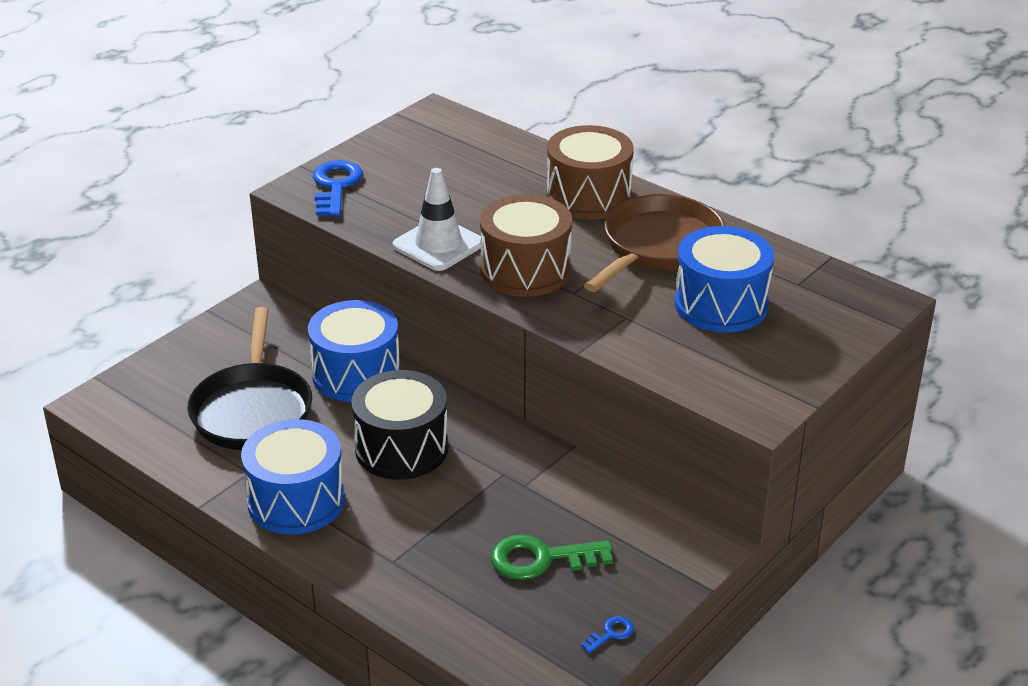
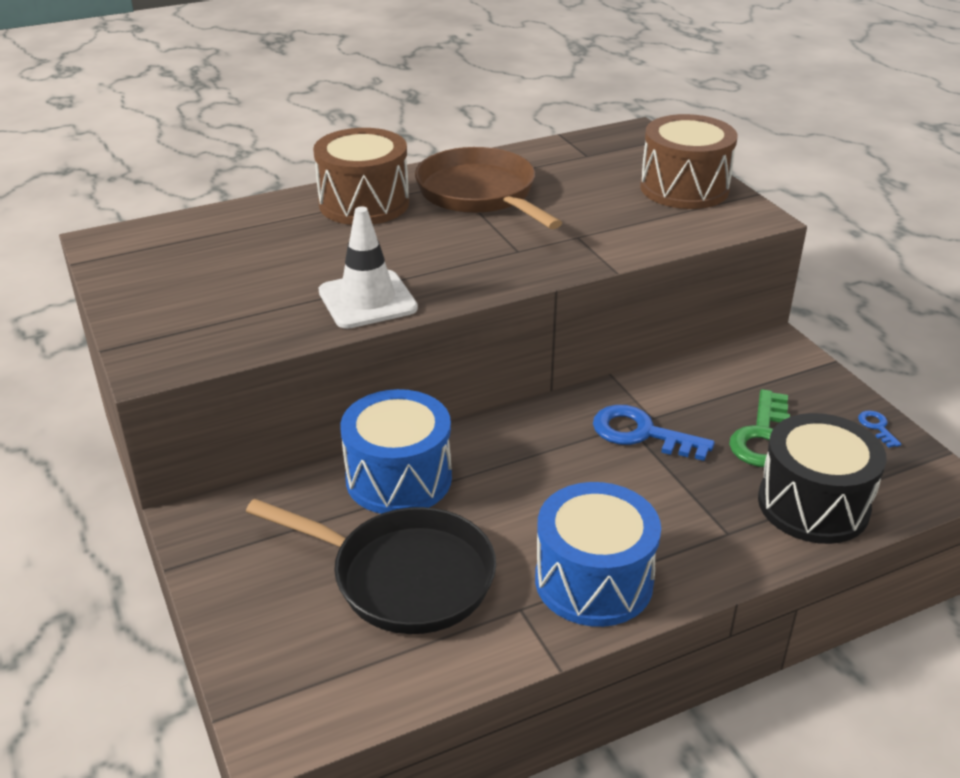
camera: 65 degrees left, 0 degrees up
blue key [313,160,363,217] -> blue key moved to [593,405,715,461]
black drum [351,370,448,480] -> black drum moved to [758,413,887,544]
brown drum [480,194,572,297] -> brown drum moved to [640,114,737,209]
blue drum [675,226,774,333] -> none

